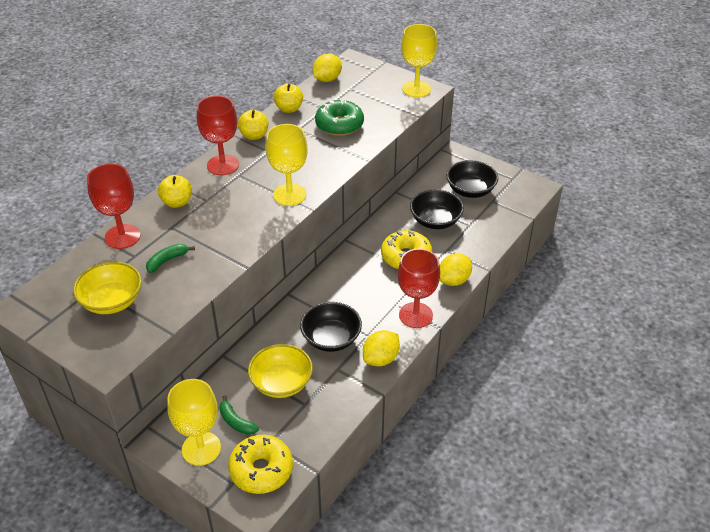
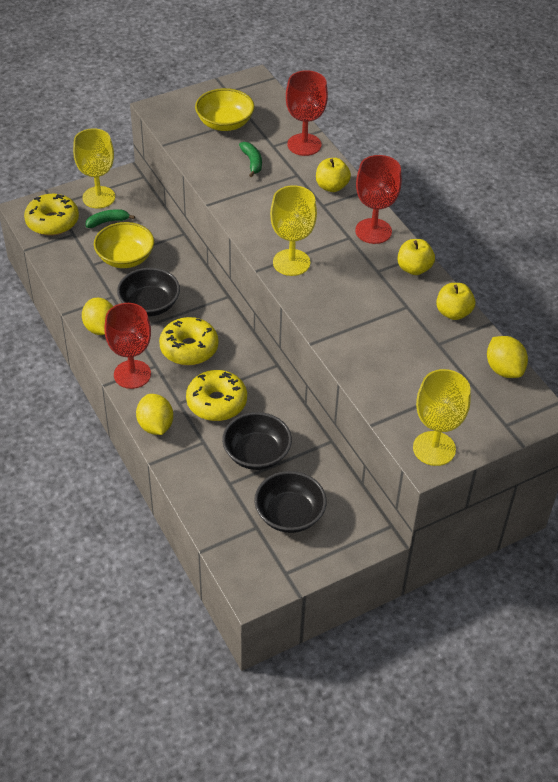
camera: 115 degrees right, 5 degrees up
green donut [315,100,364,136] -> none
none -> yellow donut [159,317,218,365]

